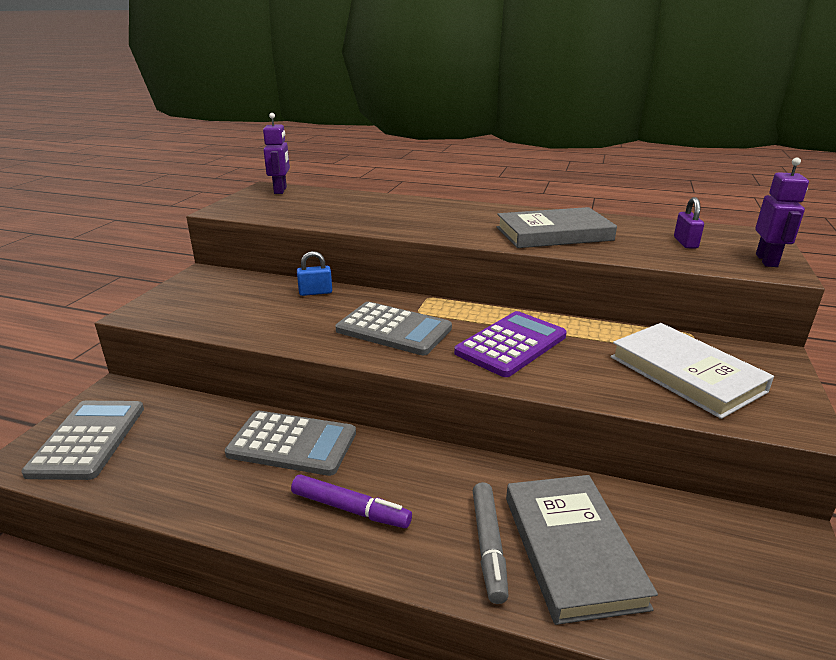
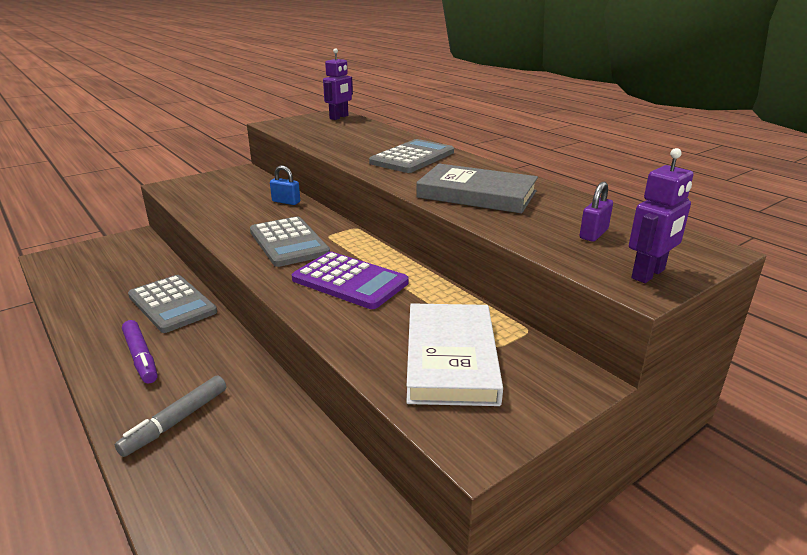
camera: 35 degrees right, 0 degrees up
grey calculator [21,401,144,480] -> grey calculator moved to [369,139,454,173]
purple calculator [454,311,567,377] -> purple calculator turned 45 degrees clockwise [292,252,409,309]
grey book [506,475,658,625] -> none

